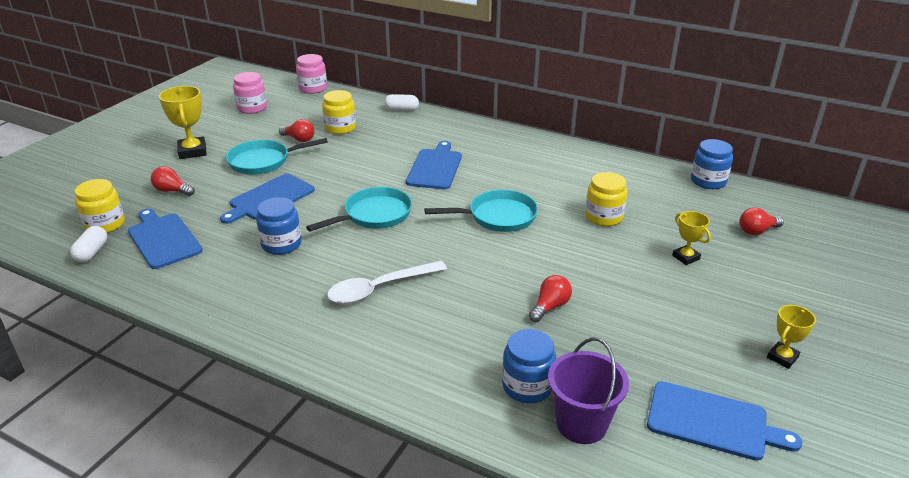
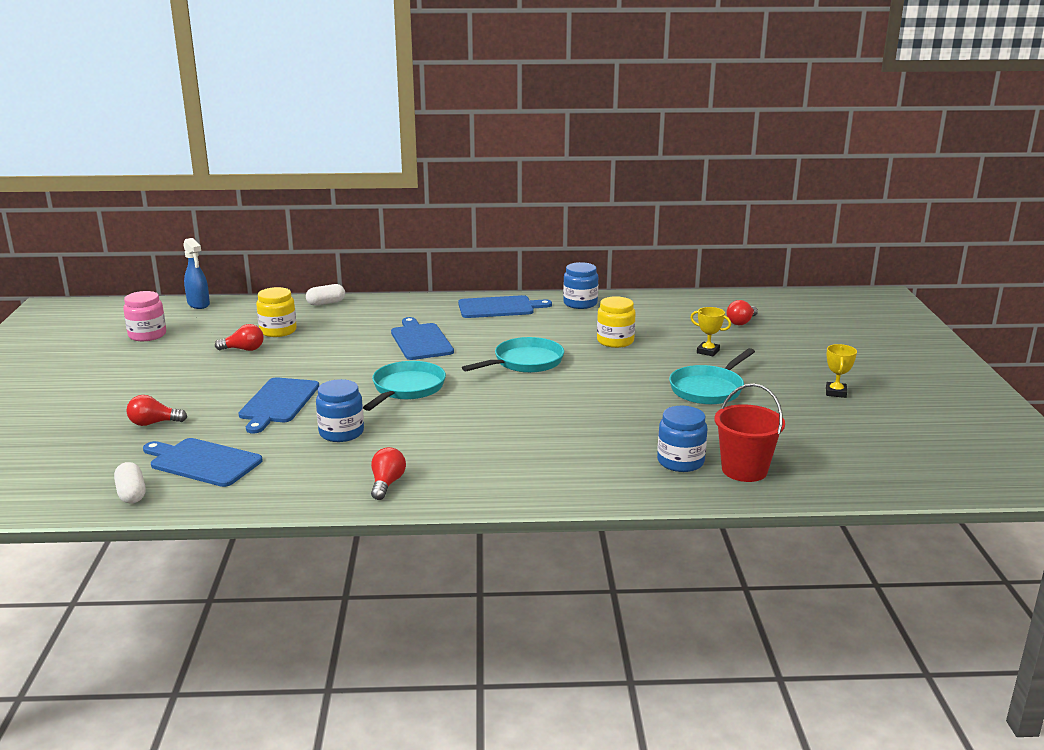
camera: 30 degrees left, 10 degrees down
yellow jar [74,179,125,233] -> none
yellow trophy [159,86,207,159] -> none
turquoise pan [226,138,328,175] -> turquoise pan moved to [669,348,755,405]
pink jar [296,54,327,94] -> blue spray bottle [183,238,210,309]
white spoon [327,261,447,304] -> none
red light bulb [529,275,572,322] -> red light bulb moved to [371,447,406,500]
purple bucket [548,337,629,444] -> red bucket [714,383,785,482]
blue cutting board [647,381,803,461] -> blue cutting board moved to [458,295,552,318]
blue jar [691,139,733,189] -> blue jar moved to [563,262,598,309]

